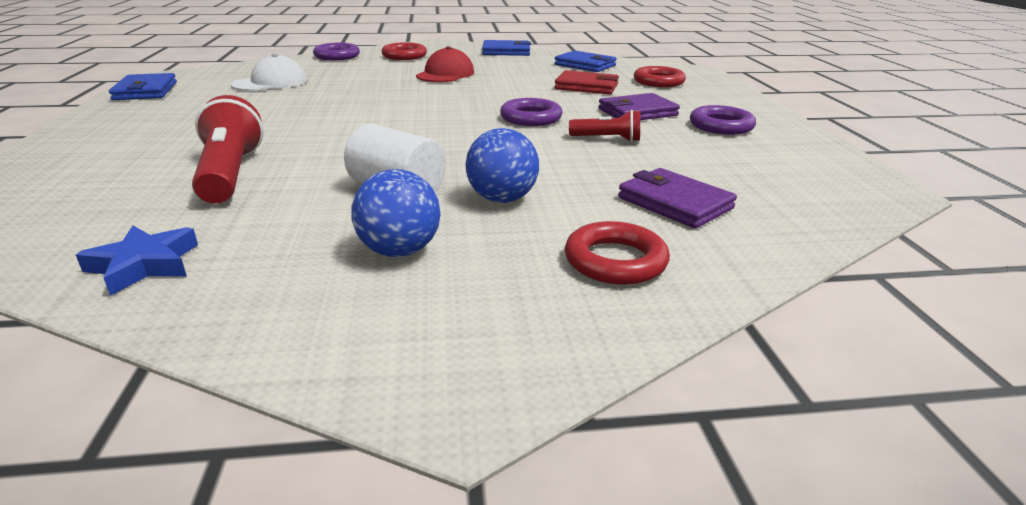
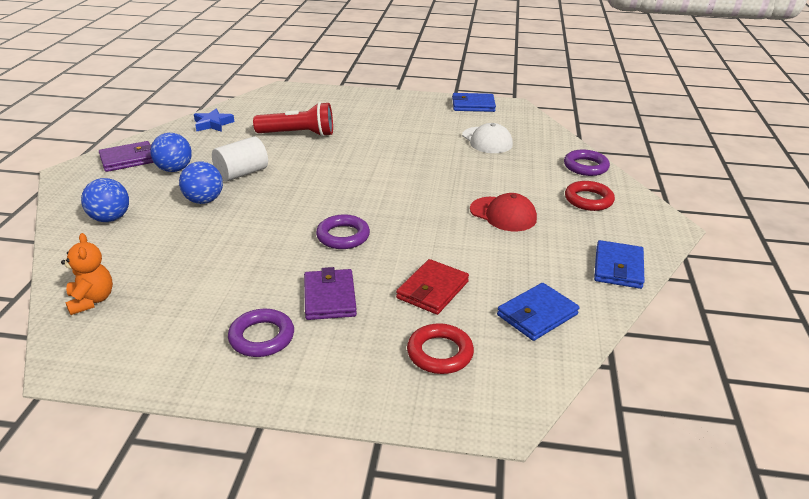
camera: 105 degrees right, 5 degrees up
red ring [565,221,670,285] -> blue ball [81,178,129,222]
red flashlight [569,110,640,142] -> none
purple wallet [618,168,737,228] -> purple wallet moved to [99,141,154,172]
none -> orange teddy bear [61,233,113,315]

